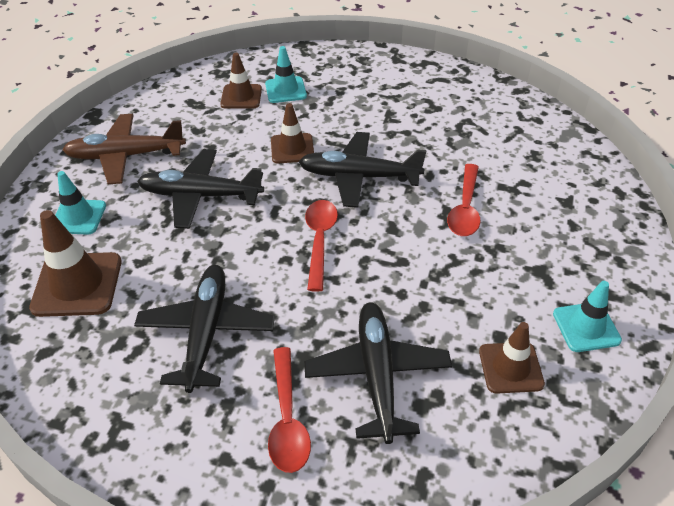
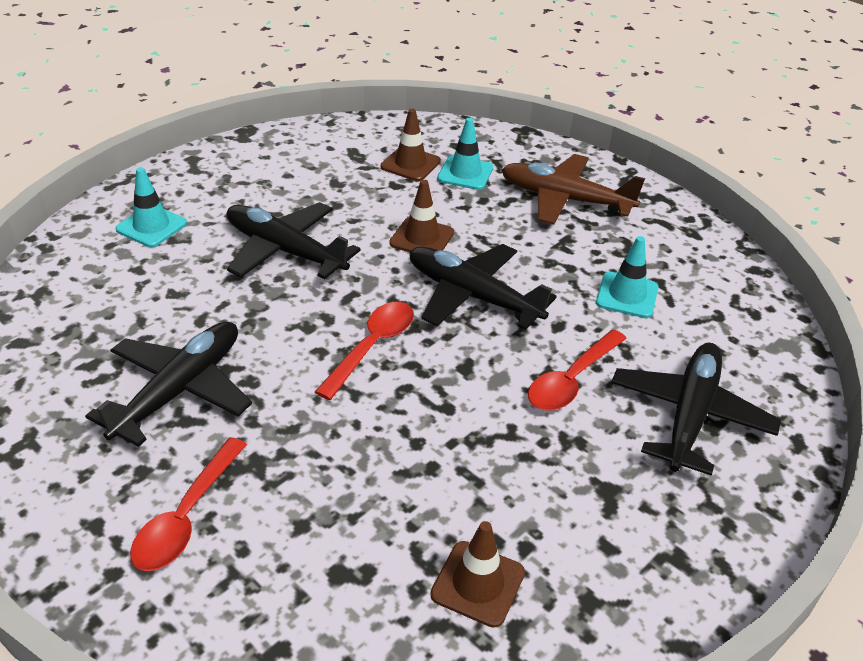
camera: 25 degrees right, 5 degrees down
brown traffic cone [29,210,122,317] -> none
brown plane [62,114,186,184] -> brown plane moved to [501,154,645,224]
black plane [304,302,452,444] -> black plane moved to [611,343,781,476]
turquoise traffic cone [553,281,622,352] -> turquoise traffic cone moved to [596,236,659,318]

